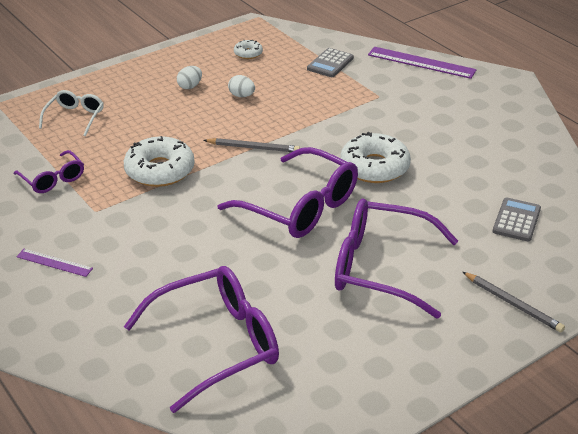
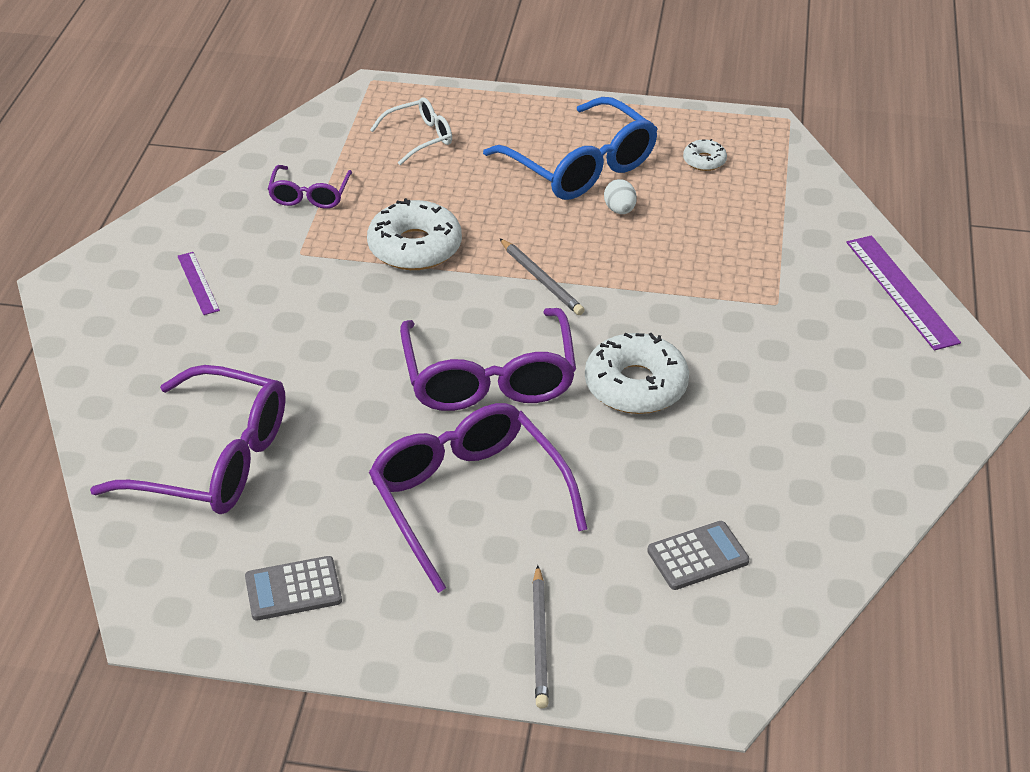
camera: 45 degrees right, 5 degrees up
white egg [177,66,202,89] -> blue glasses [483,97,658,200]
grey calculator [307,48,354,77] -> grey calculator moved to [245,556,342,621]

